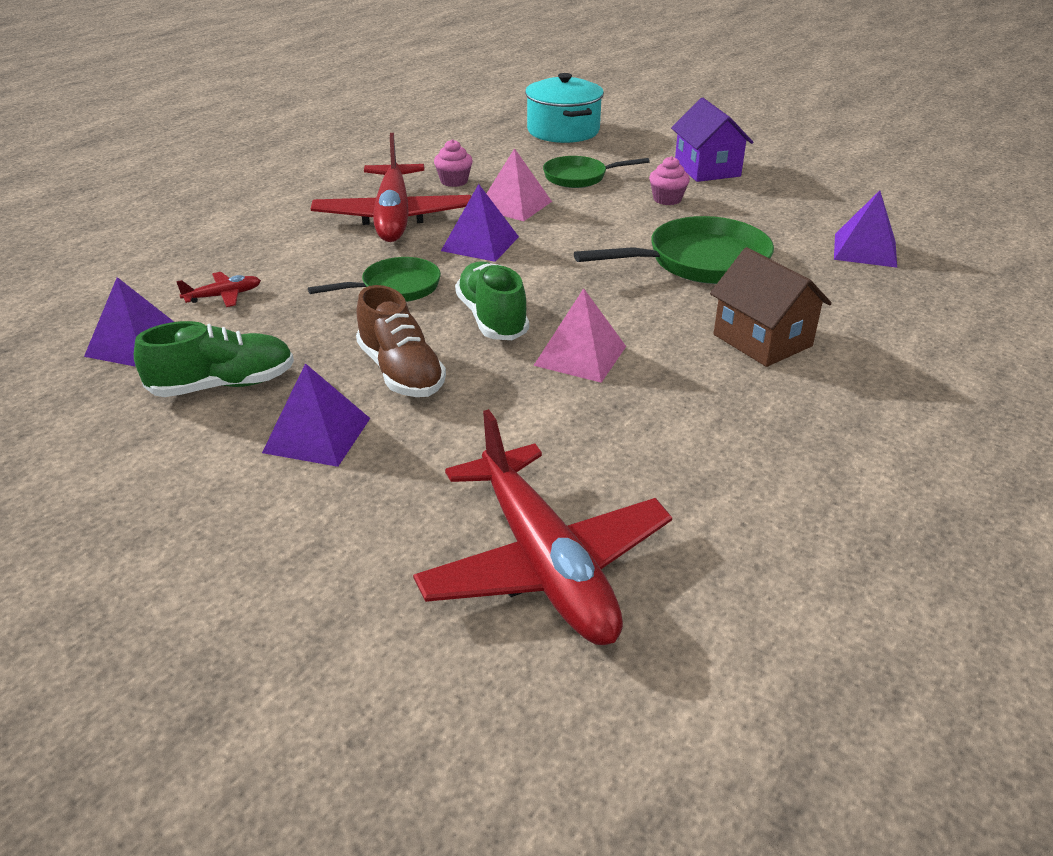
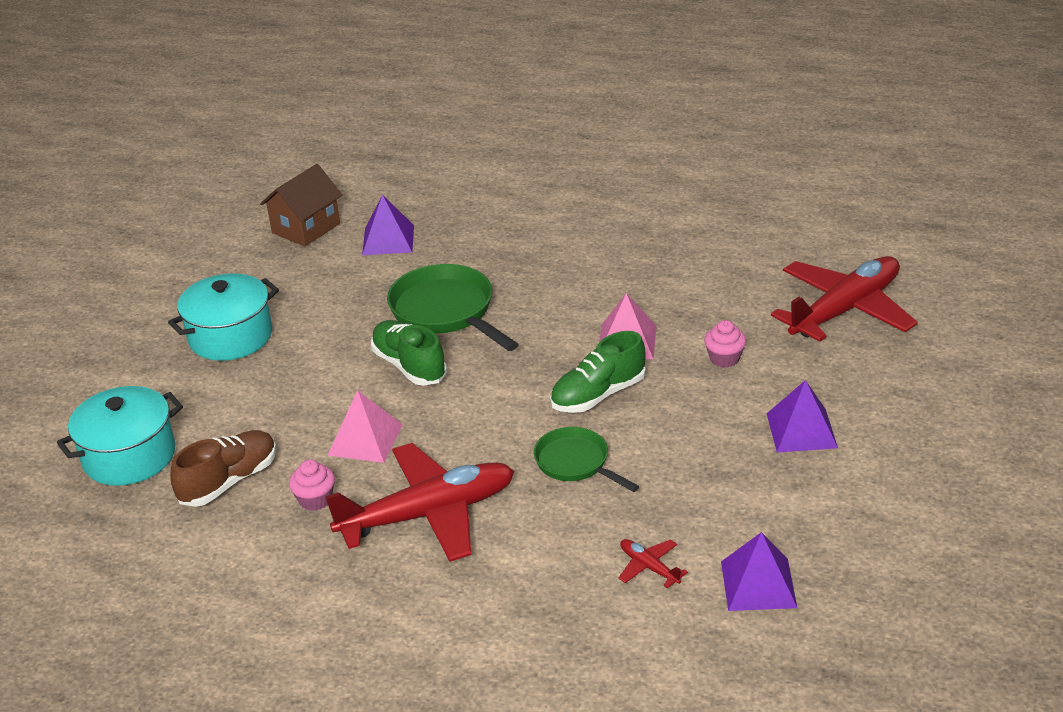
camera: 105 degrees left, 0 degrees up
green shoe [134,321,294,397] -> green shoe moved to [371,320,447,386]
brown shoe [356,285,446,397] -> brown shoe moved to [170,430,277,507]
purple pyramid [441,184,519,262] -> none
green pan [543,156,650,188] -> none
pink cupcake [649,156,690,205] -> pink cupcake moved to [704,320,746,368]
purple house [671,98,753,182] -> turquoise pot [168,273,279,361]
brown house [710,247,832,367] -> brown house moved to [260,164,342,247]

